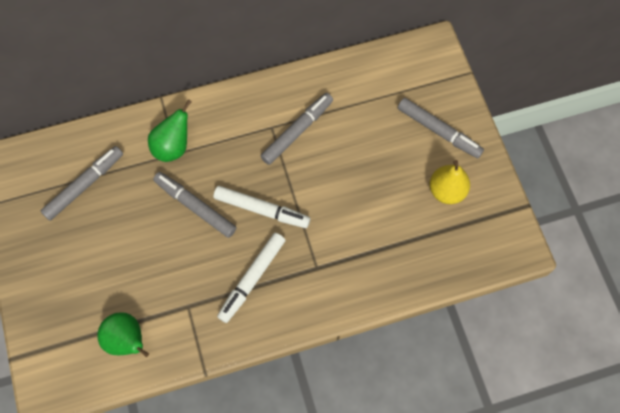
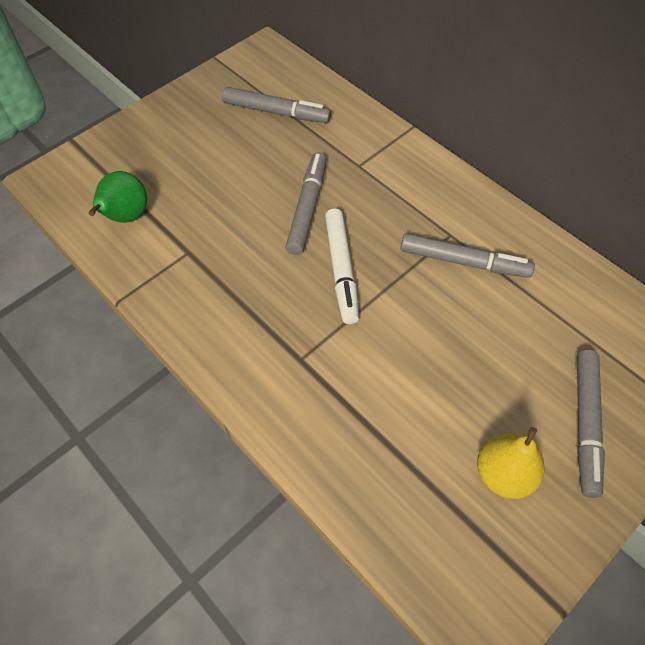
camera: 65 degrees right, 10 degrees down
green pear [148,99,192,162] -> none
white marker [217,233,285,323] -> none

